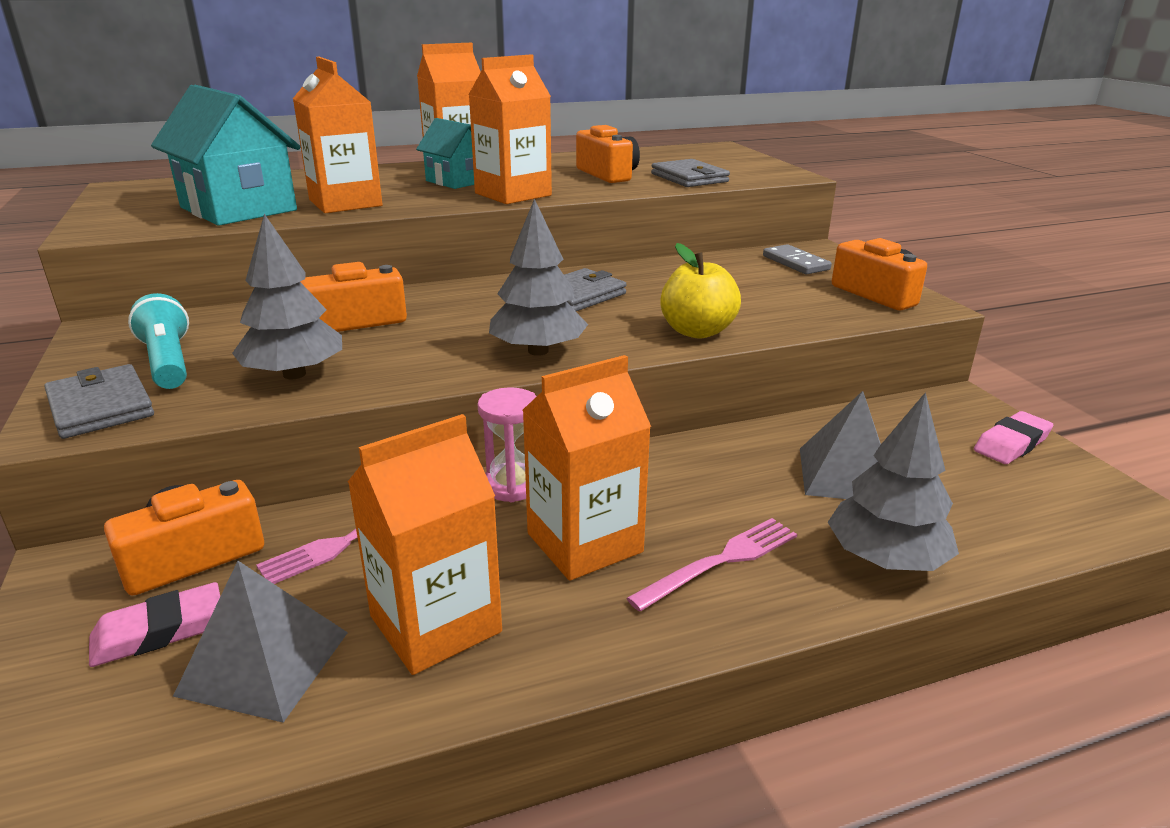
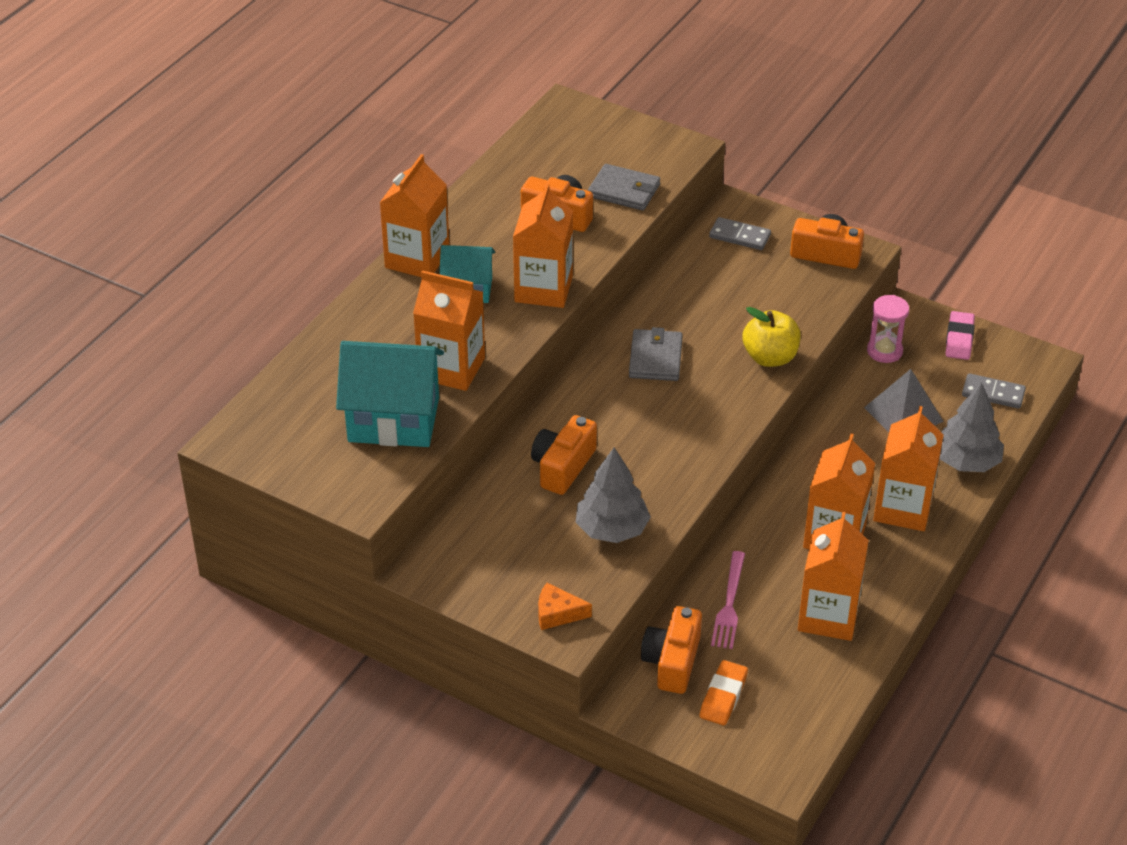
camera: 40 degrees left, 15 degrees up
grey wallet [44,364,154,439] -> orange cheese [538,583,592,630]
pink eraser [89,582,220,667] -> orange eraser [700,660,748,725]
turquoise flashlight [128,293,189,389] -> none
grey pyramid [173,561,348,723] -> none
pink hourglass [477,387,537,502] -> pink hourglass moved to [867,295,909,363]
grey tree [489,198,588,356] -> none
pink fork [627,518,797,612] -> orange carton [873,406,944,531]
none -> grey domino [962,373,1026,409]

